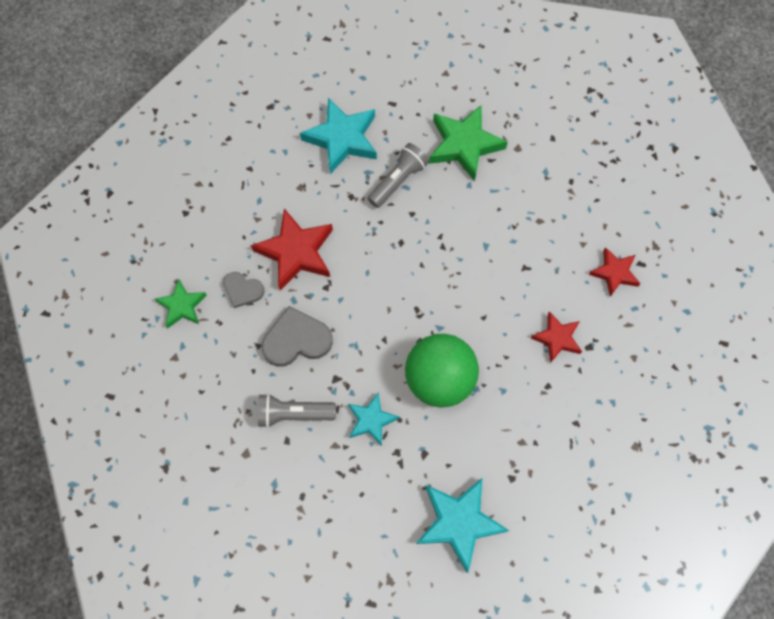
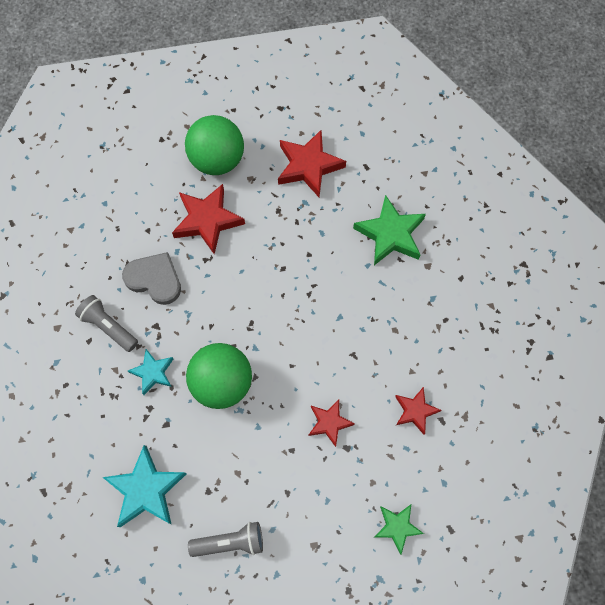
camera: 40 degrees right, 0 degrees up
green star [155,279,207,328] -> green star moved to [375,505,424,555]
grey heart [223,272,265,308] -> none
turquoise star [300,98,377,174] -> red star [278,130,346,197]
grey flashlight [367,143,429,208] -> grey flashlight moved to [188,522,263,557]
none -> green ball [185,115,244,175]

